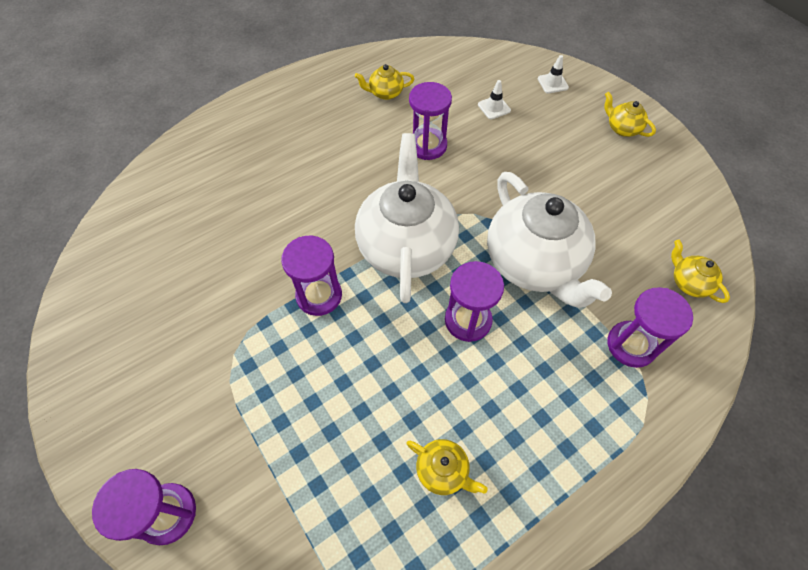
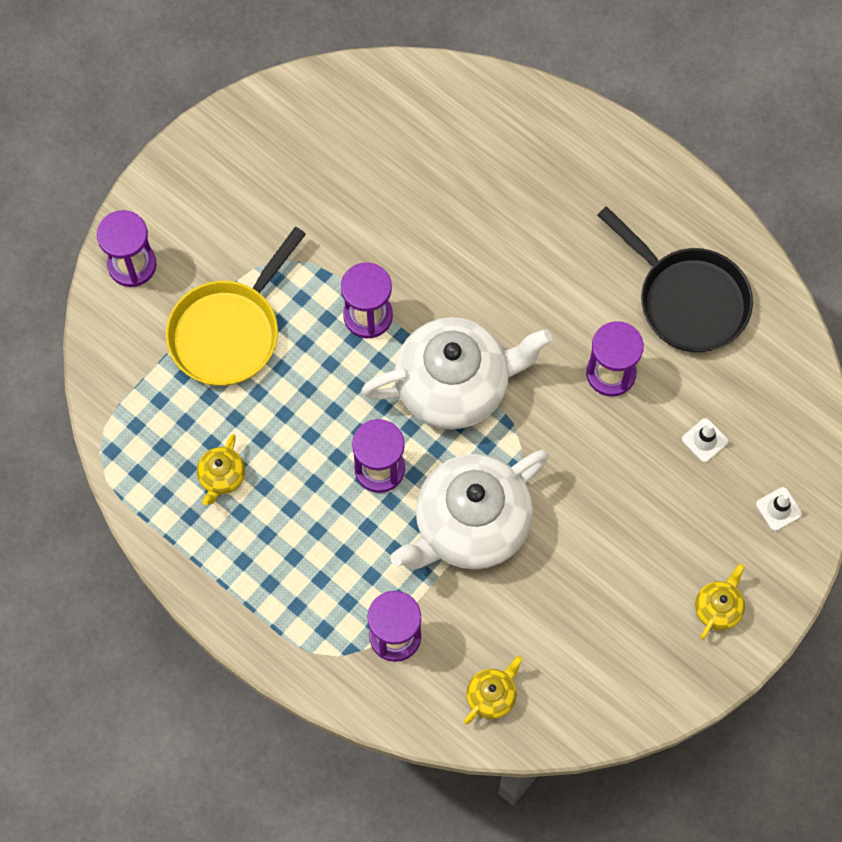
camera: 75 degrees right, 10 degrees up
yellow teapot [355,64,414,100] -> black pan [598,206,753,352]
none -> yellow pan [166,227,306,386]

